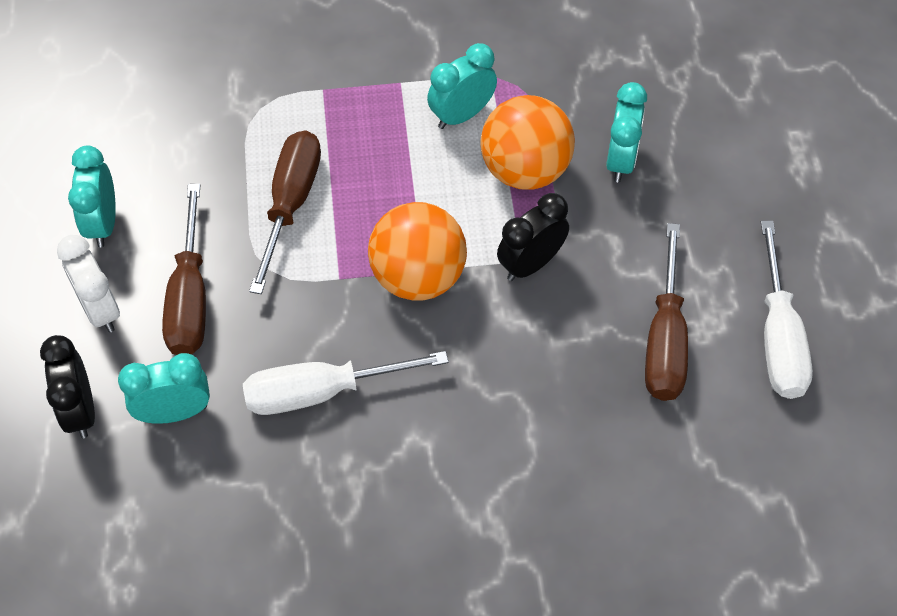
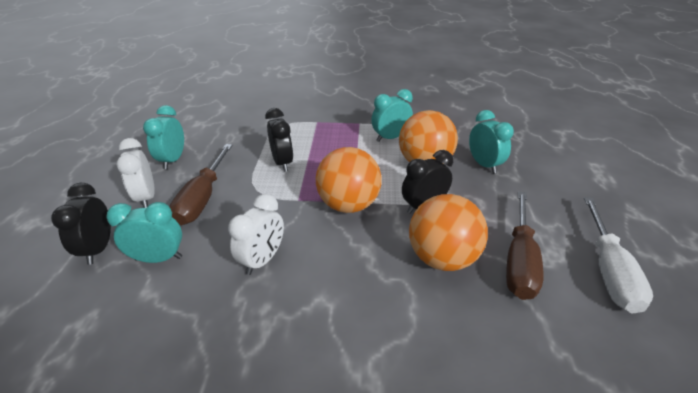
camera: 10 degrees right, 20 degrees down
white screwdriver [243,351,448,415] -> white clock [228,194,284,275]
brown screwdriver [249,130,321,294] -> black clock [265,108,293,172]
turquoise clock [606,82,647,182] -> turquoise clock turned 45 degrees counterclockwise [469,110,514,174]
none -> orange ball [409,194,488,271]

